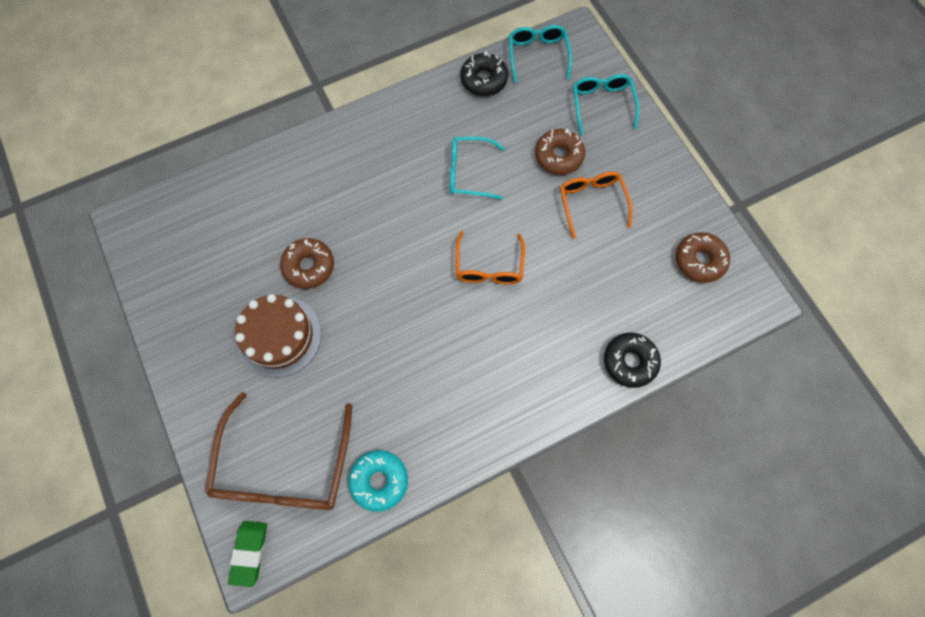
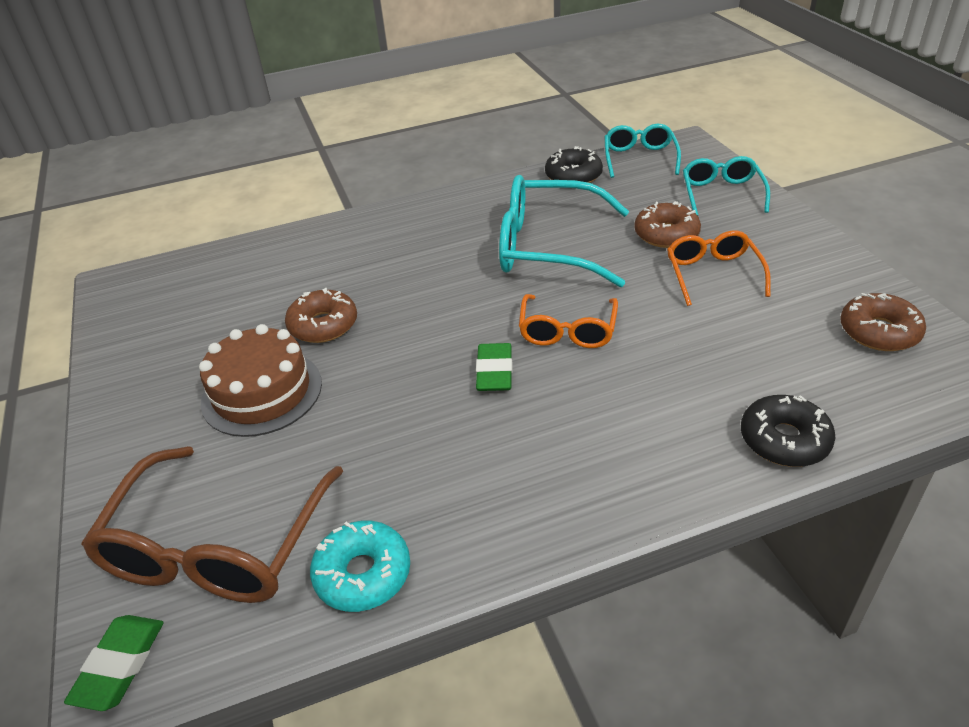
camera: 10 degrees right, 30 degrees down
turquoise glasses [450,137,505,200] -> turquoise glasses [499,175,629,287], size x1.72
none -> green eraser [476,343,512,391]

